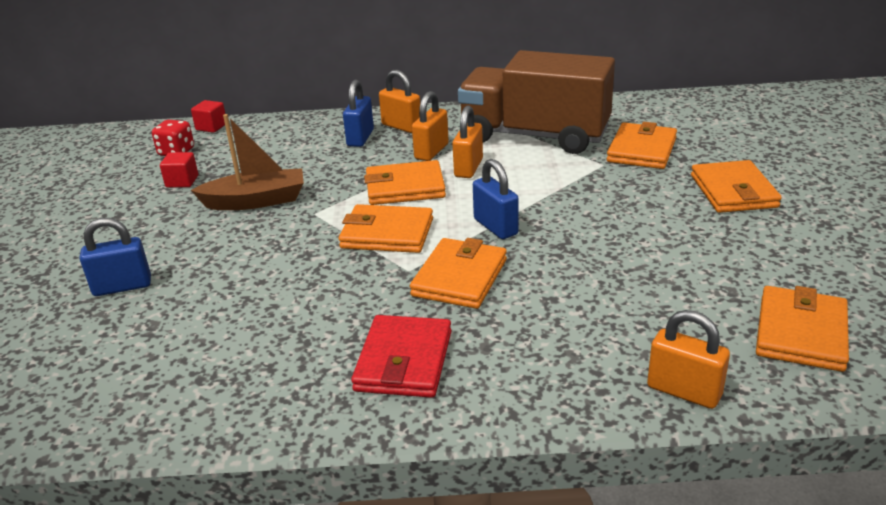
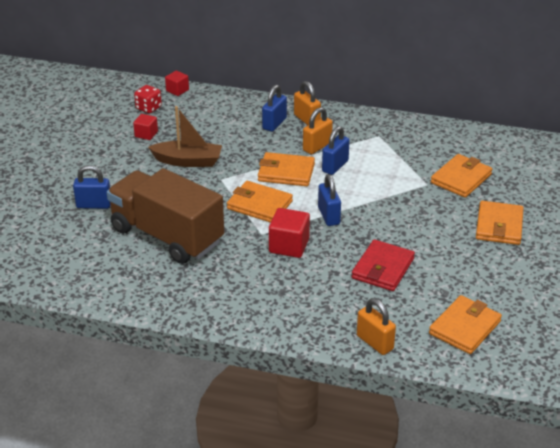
camera: 15 degrees right, 5 degrees up
red wallet [351,315,451,398] -> red wallet moved to [352,239,415,291]
orange wallet [410,238,507,309] -> red cube [269,208,310,258]
orange padlock [453,105,483,178] -> blue padlock [322,126,350,175]
brown truck [458,50,615,154] -> brown truck moved to [107,168,224,264]

